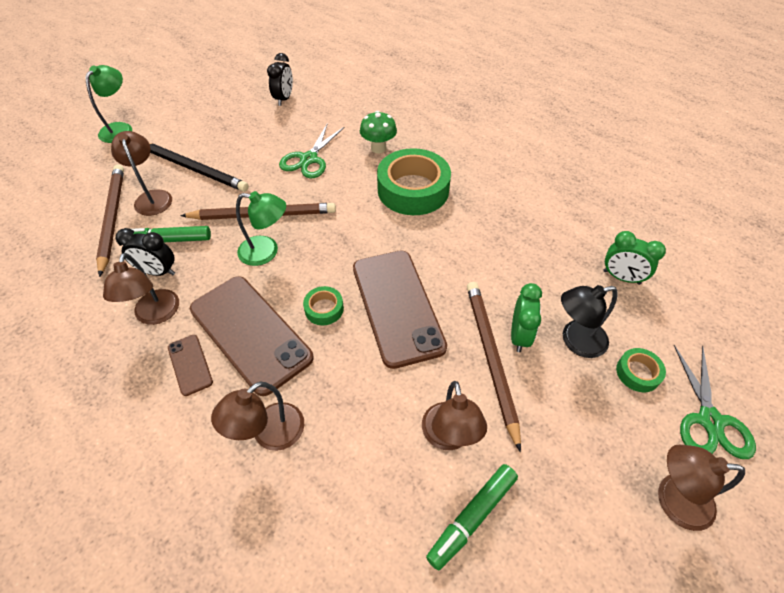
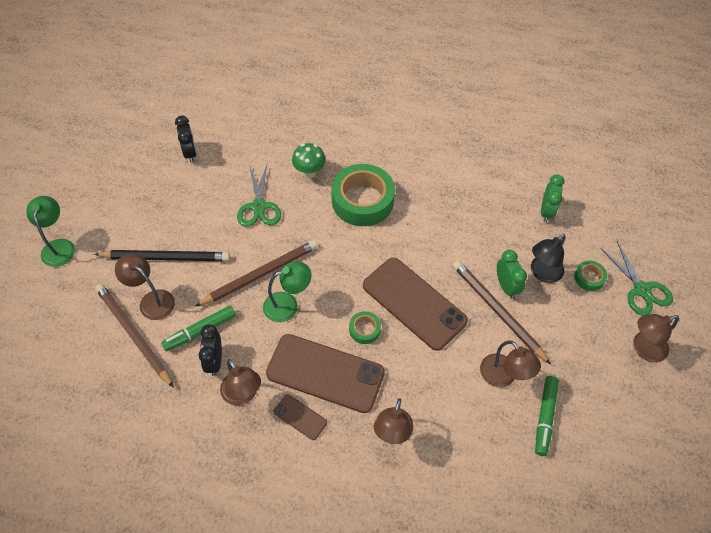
camera: 30 degrees left, 5 degrees up
black clock [115,228,175,276] -> black clock turned 105 degrees clockwise [199,324,222,376]
green clock [603,231,666,285] -> green clock turned 75 degrees counterclockwise [541,174,564,222]

